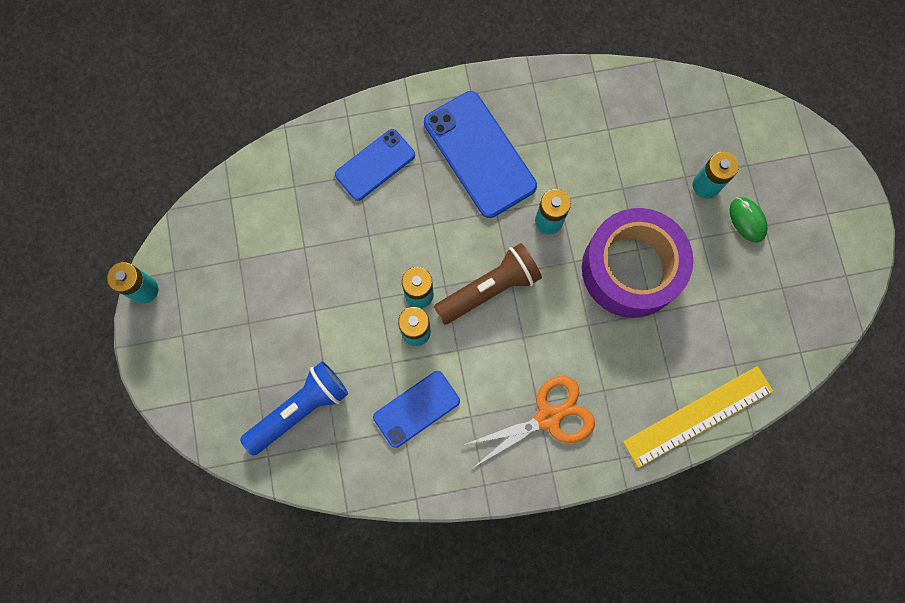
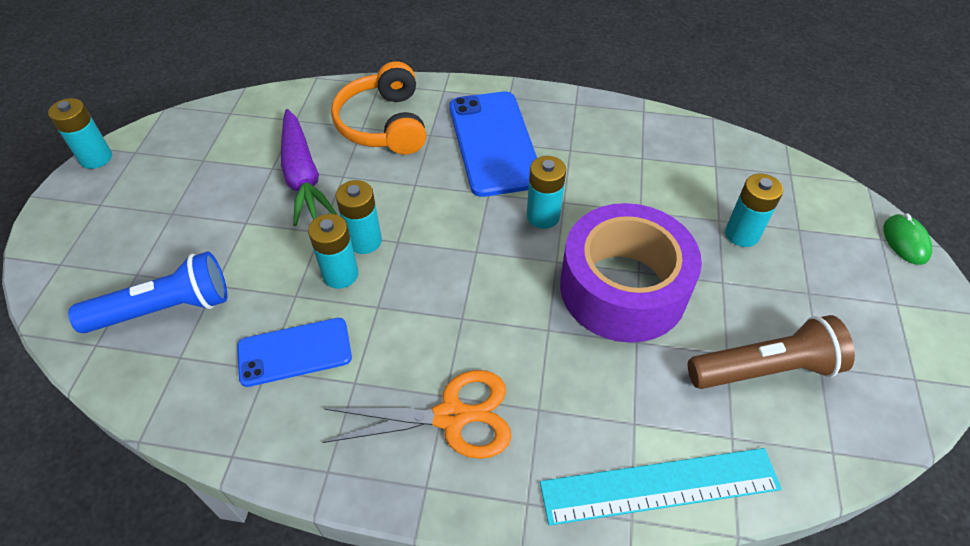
camera: 20 degrees right, 25 degrees down
blue phone [335,129,415,201] -> orange headphones [331,61,426,154]
brown flashlight [434,243,542,324] -> brown flashlight moved to [688,315,855,389]
yellow ruler [623,366,773,468] -> turquoise ruler [540,448,782,526]
green mouse [730,197,768,243] -> green mouse moved to [884,213,932,265]
none -> purple carrot [281,109,337,226]

